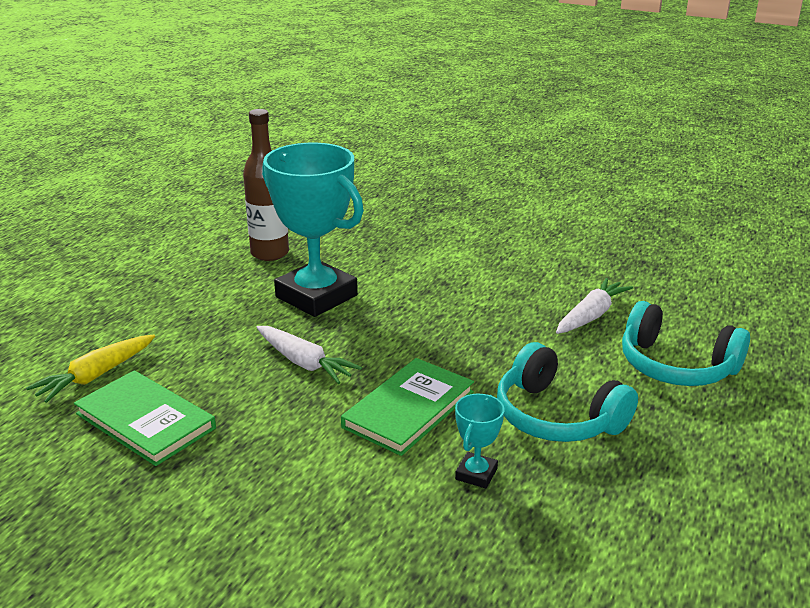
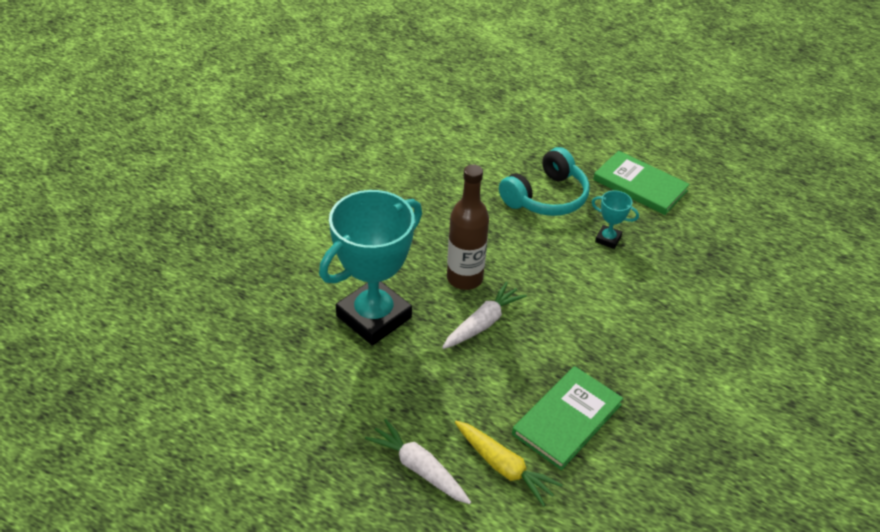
camera: 90 degrees left, 15 degrees up
brown bottle [243,109,289,261] -> brown bottle moved to [447,164,489,290]
green book [341,358,474,456] -> green book moved to [593,151,690,215]
white carrot [556,278,633,334] -> white carrot moved to [365,419,471,504]
turquoise headphones [622,301,750,386] -> none

